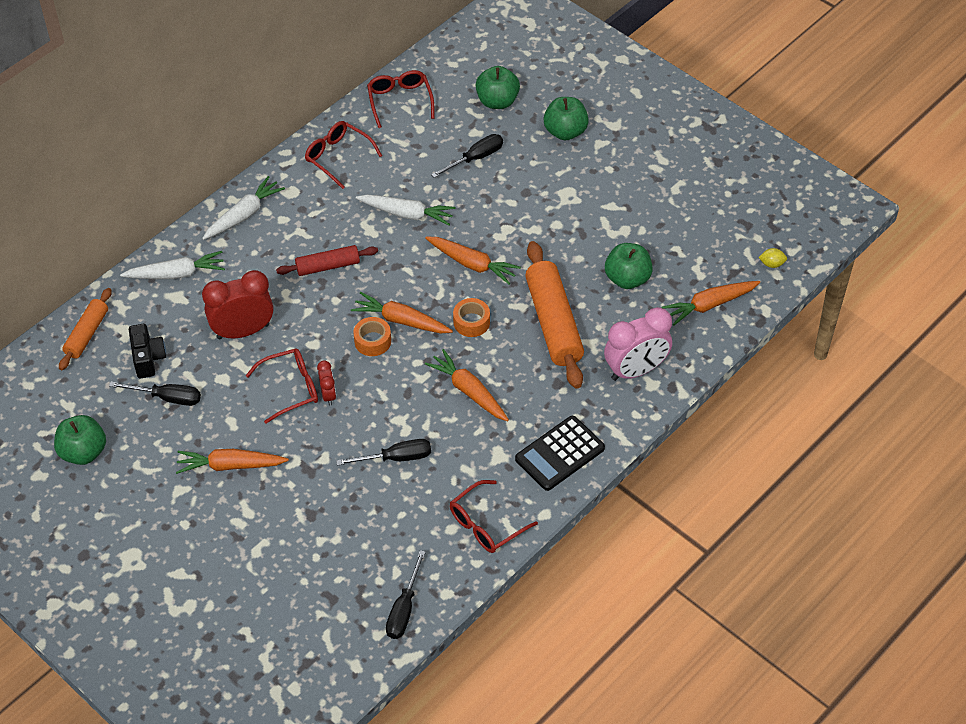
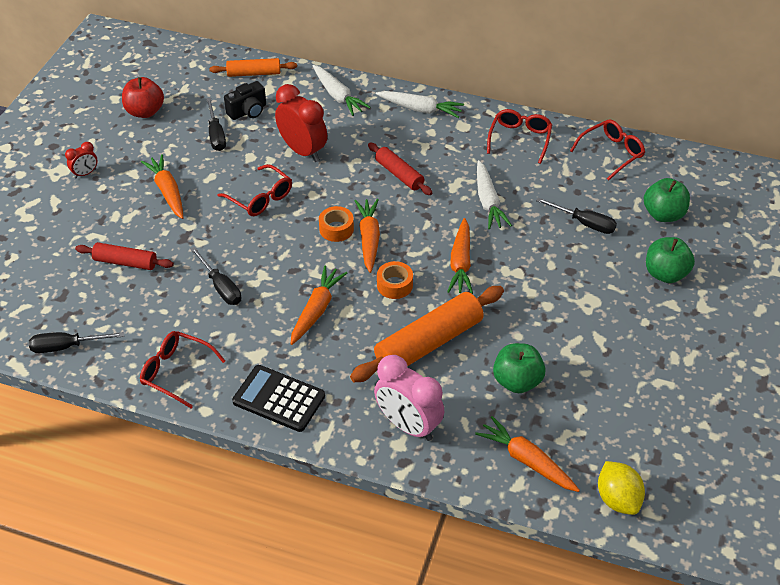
camera: 65 degrees right, 5 degrees down
green apple [54,415,106,465] -> red apple [122,77,164,118]
red clock [317,360,336,406] -> red clock moved to [65,142,97,178]
yellow lemon [759,248,787,268] -> yellow lemon [598,461,645,515], size x1.90
none -> red rolling pin [75,242,174,270]

